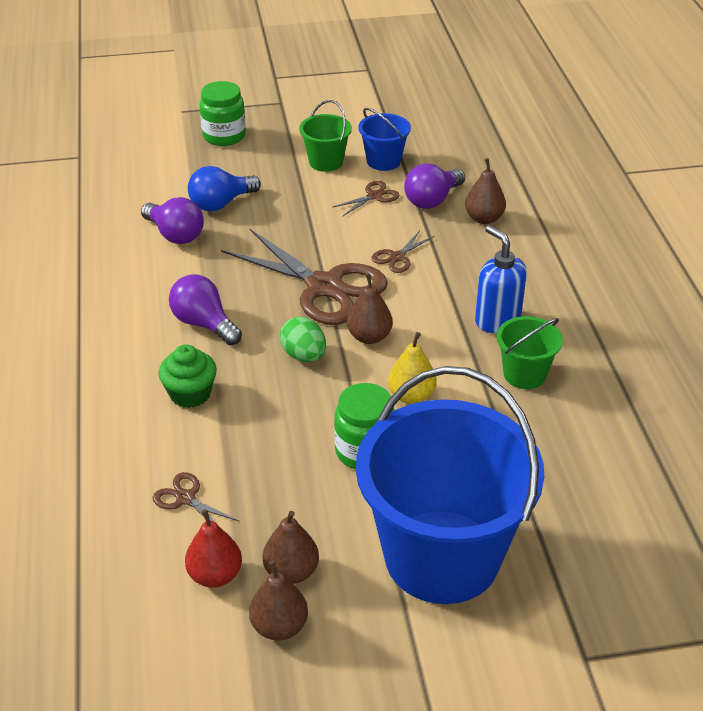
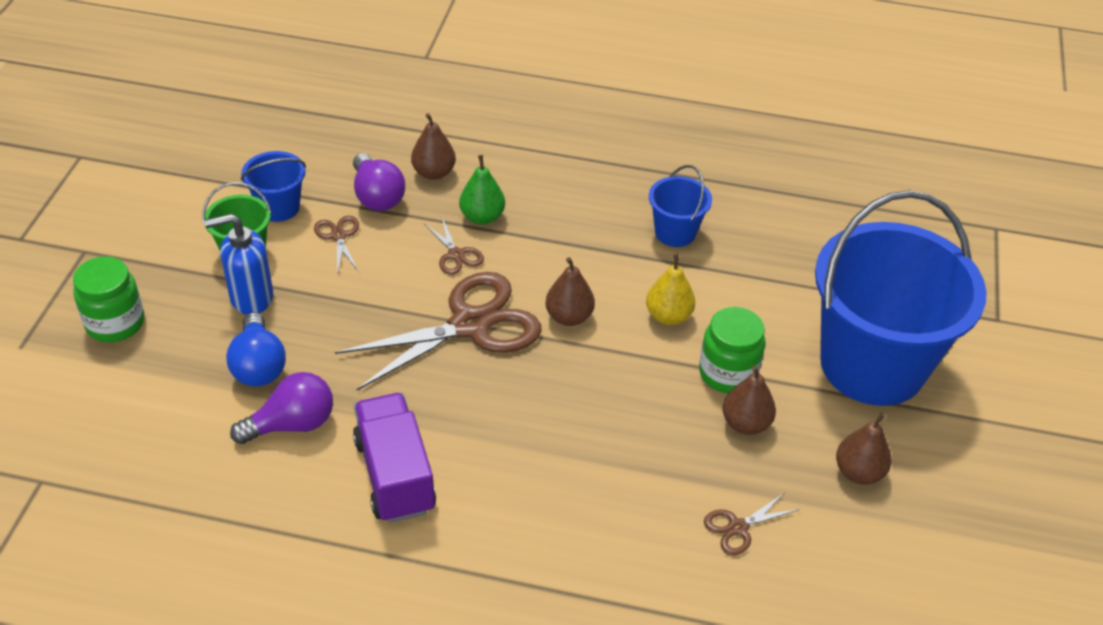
camera: 70 degrees left, 5 degrees up
green cupcake [159,345,217,408] -> none
purple light bulb [169,274,242,345] -> none
red pear [185,509,242,588] -> none
brown pear [249,560,308,640] -> brown pear moved to [723,365,776,435]
green egg [280,317,326,362] -> none
blue soap dispenser [475,225,527,333] -> blue soap dispenser moved to [204,213,273,315]
green bucket [497,316,563,389] -> blue bucket [649,165,712,247]
none -> purple truck [353,393,436,523]
none -> green pear [459,155,505,225]

